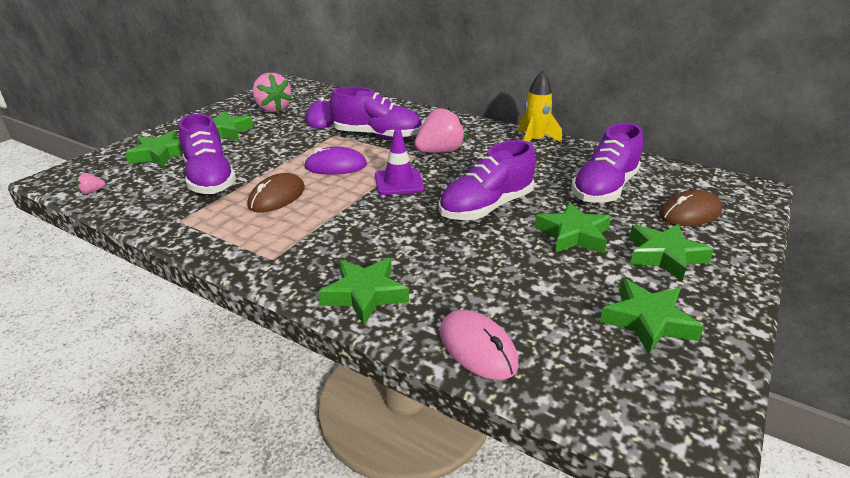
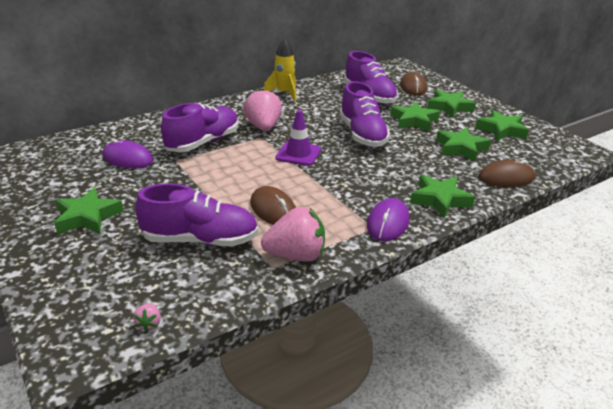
camera: 65 degrees left, 0 degrees up
green star [125,131,183,168] -> green star moved to [436,127,491,161]
pink strawberry [252,73,292,112] -> pink strawberry moved to [261,207,325,262]
purple mouse [304,147,367,175] -> purple mouse moved to [367,198,409,241]
pink mouse [440,310,519,380] -> brown mouse [478,160,535,187]

